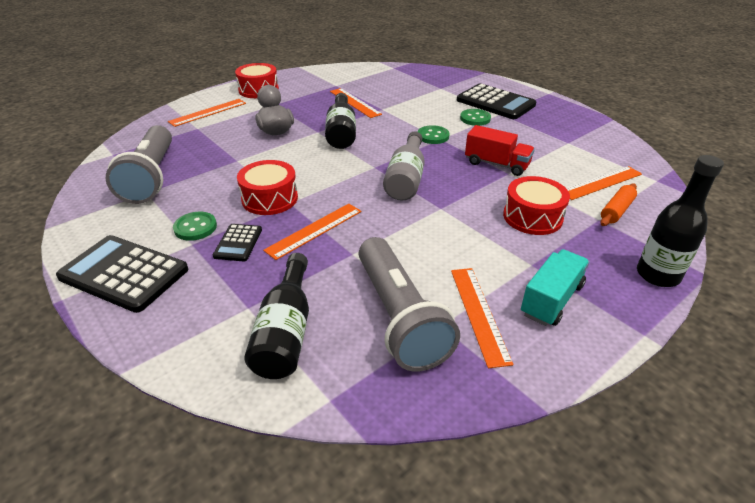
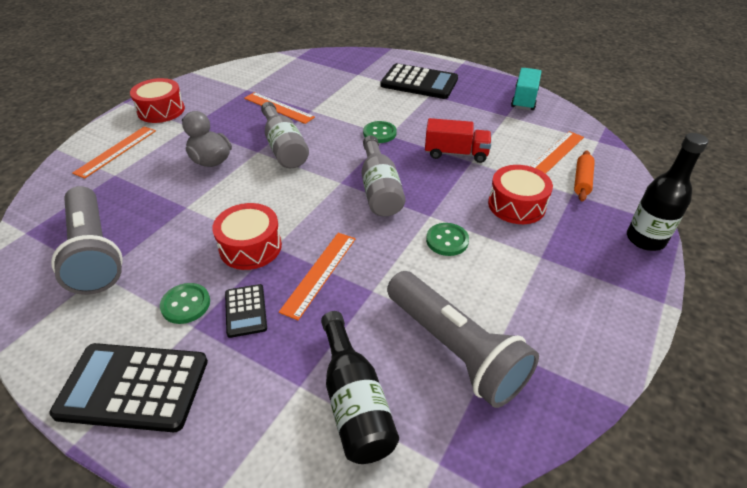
camera: 20 degrees left, 5 degrees up
black bottle [325,93,356,149] -> grey bottle [261,102,309,168]
orange ruler [451,268,513,368] -> none
green button [460,109,491,126] -> green button moved to [426,223,469,256]
turquoise truck [521,249,590,326] -> turquoise truck moved to [511,68,541,110]

